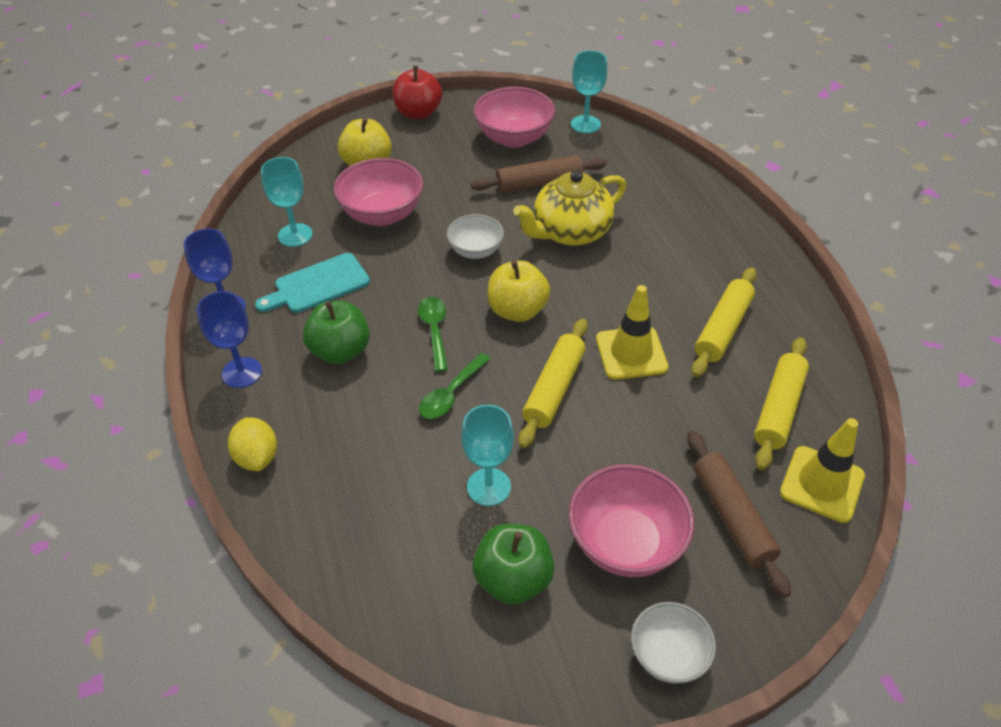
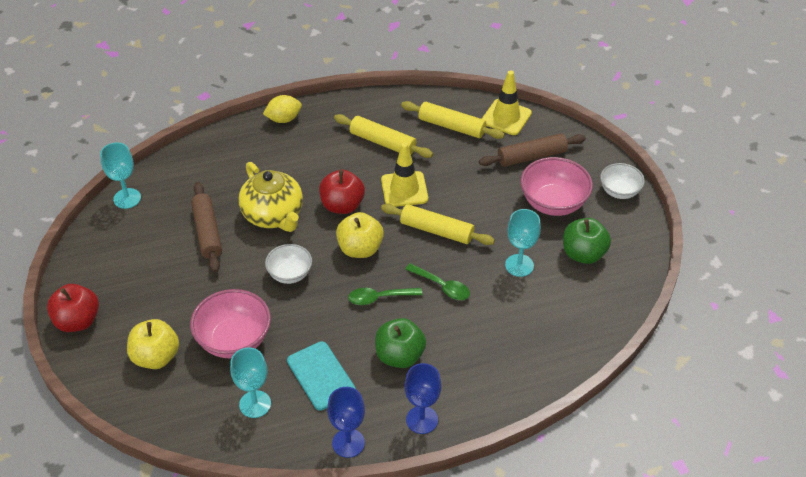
camera: 90 degrees left, 0 degrees up
yellow lemon [228,417,277,471] -> yellow lemon moved to [263,95,302,123]
pink bowl [474,87,555,148] -> none
none -> red apple [319,170,365,214]

